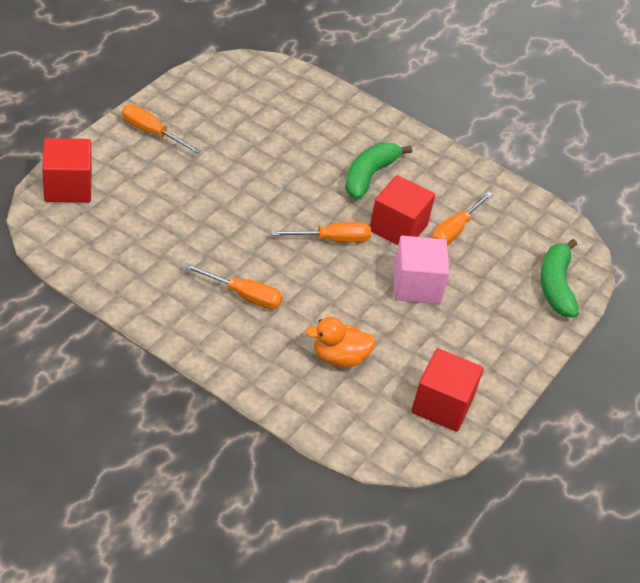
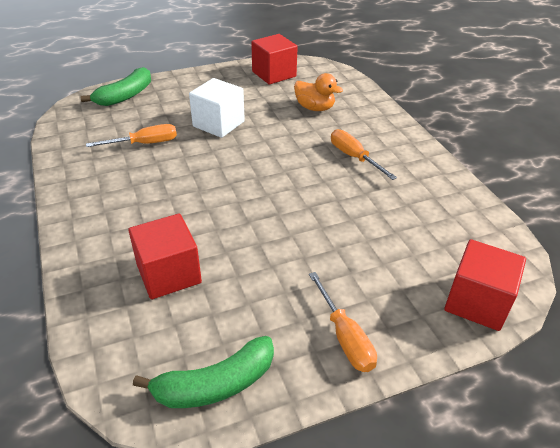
camera: 140 degrees left, 5 degrees down
orange screwdriver [271,222,371,243] -> none
green banana [345,142,412,200] -> green banana moved to [133,336,274,408]
red cube [370,175,435,245] -> red cube moved to [128,214,202,299]
pink cube [393,236,450,304] -> white cube [189,78,245,138]

